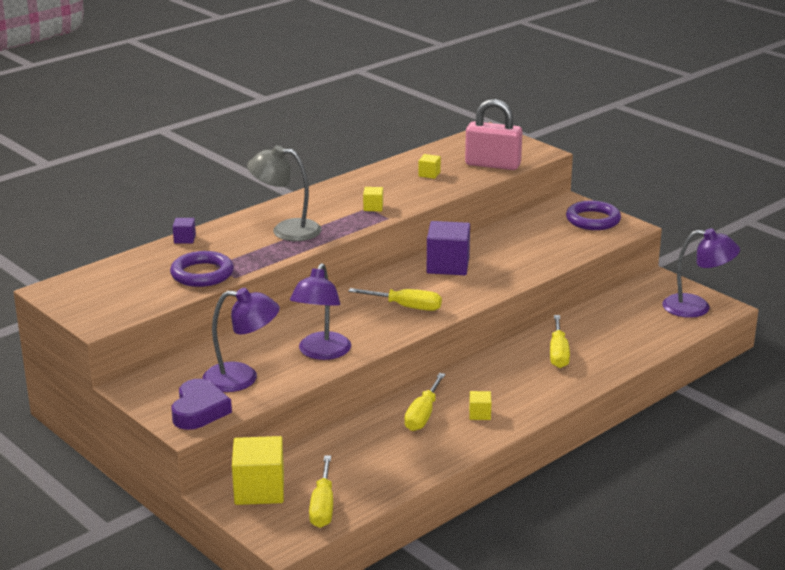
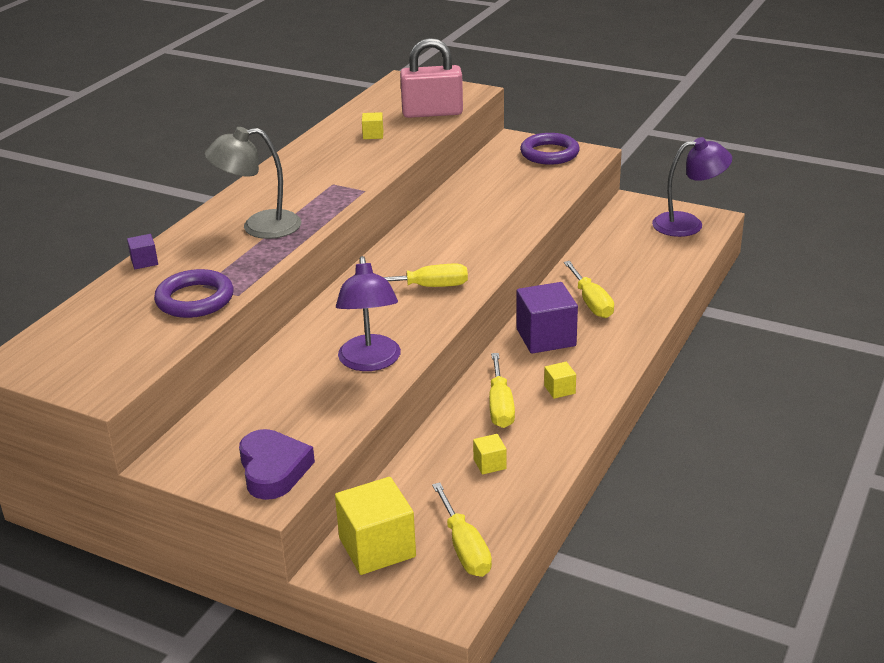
camera: 20 degrees left, 5 degrees up
purple lamp [203,288,280,392] -> none
yellow cube [363,187,383,211] -> yellow cube moved to [473,434,507,475]
purple cube [427,221,470,275] -> purple cube moved to [516,282,578,354]

